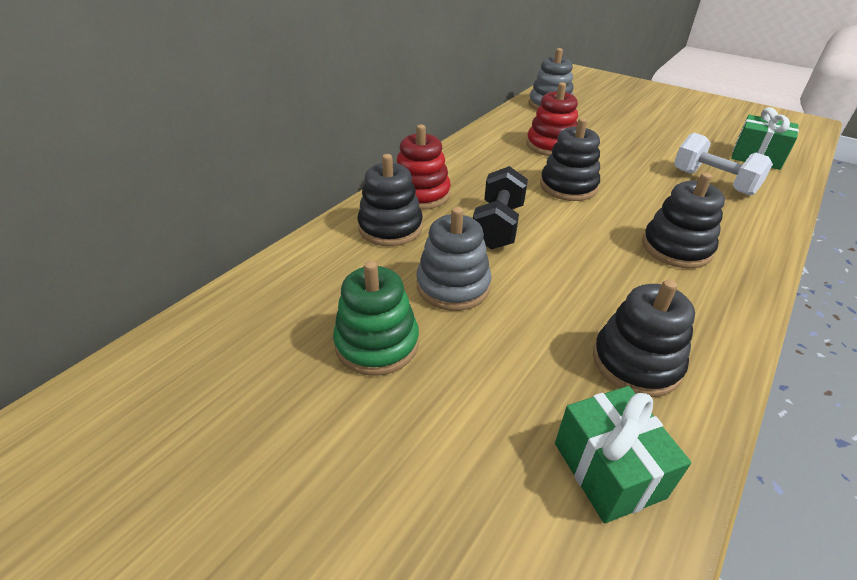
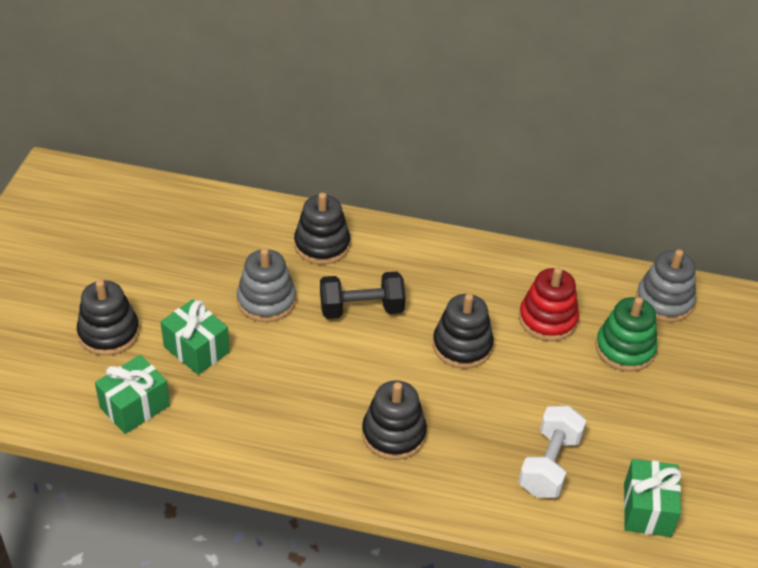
camera: 65 degrees right, 5 degrees up
green stacking toy [333,261,419,376] -> green stacking toy moved to [596,297,658,372]
red stacking toy [397,124,451,210] -> none
black stacking toy [593,280,695,397] -> black stacking toy moved to [77,280,140,356]
none -> green gift [161,299,230,375]

